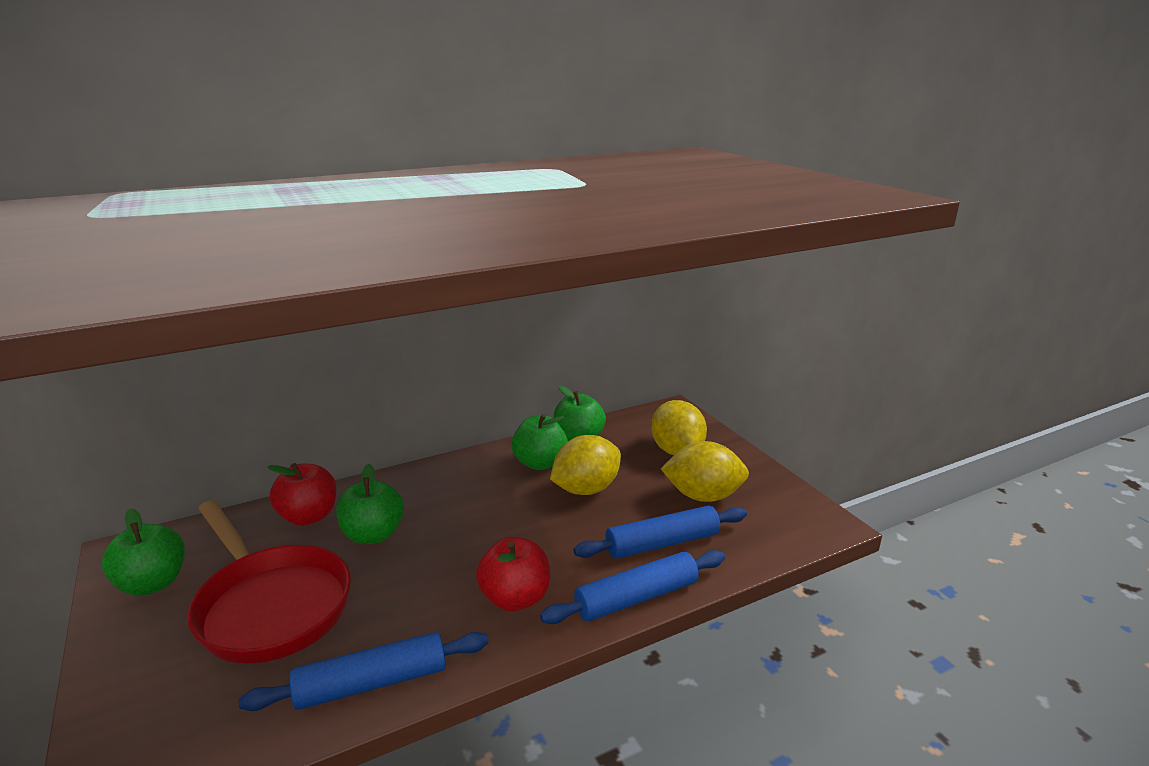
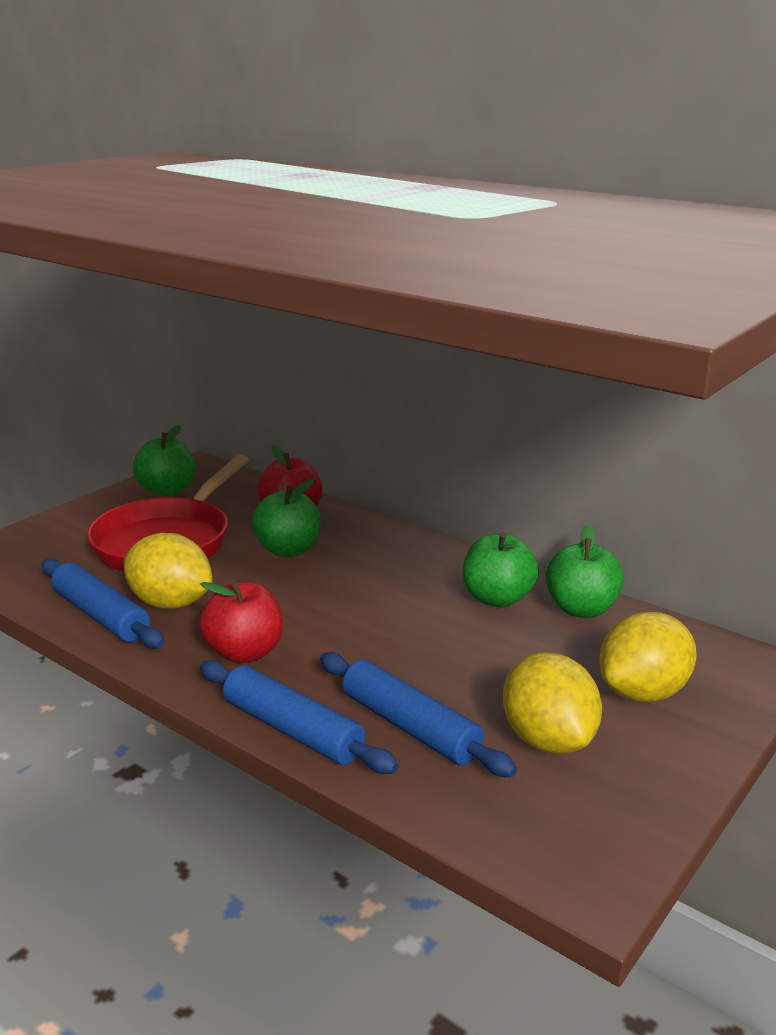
camera: 65 degrees right, 0 degrees up
yellow lemon [550,435,621,495] -> yellow lemon moved to [124,533,213,609]

